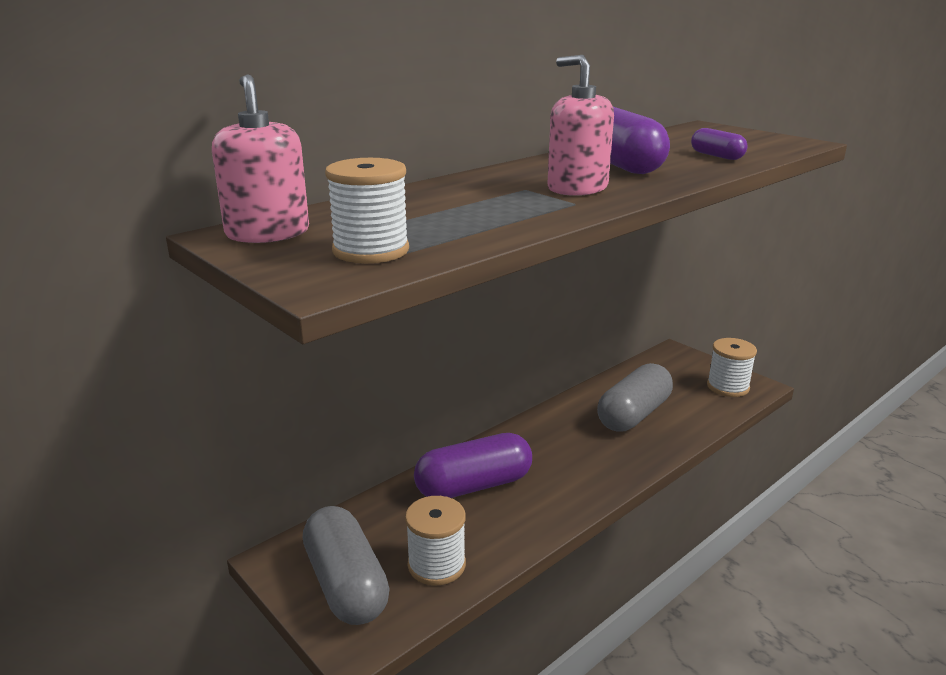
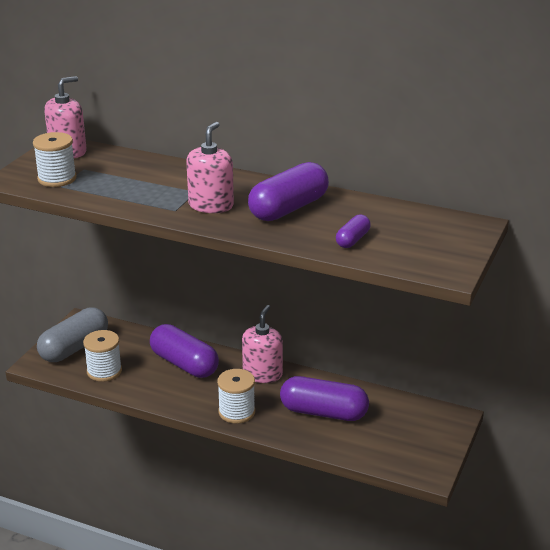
camera: 65 degrees right, 5 degrees up
grey capsule [597,363,673,432] -> purple capsule [280,376,369,421]
white spool [707,338,757,397] -> white spool moved to [217,369,255,423]
none -> pink soap dispenser [242,305,283,383]

